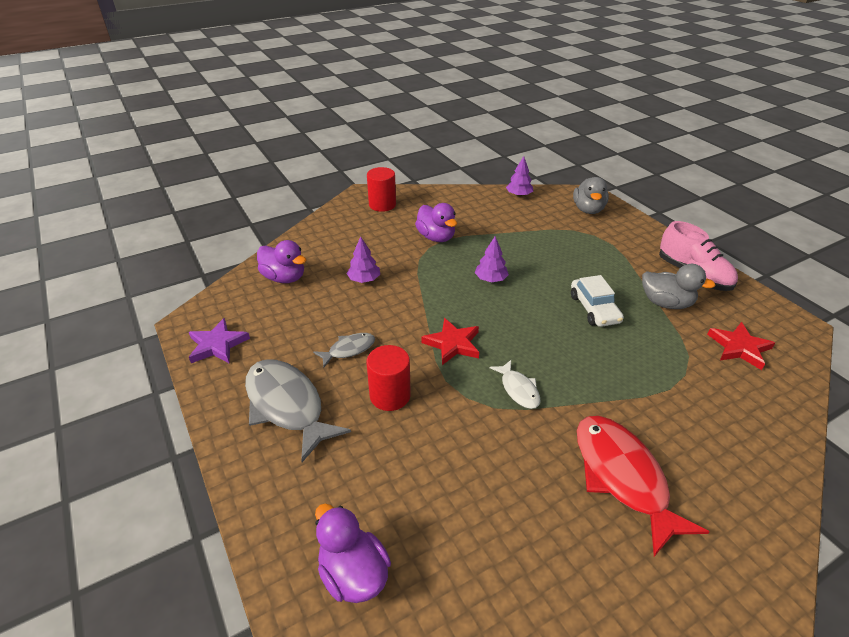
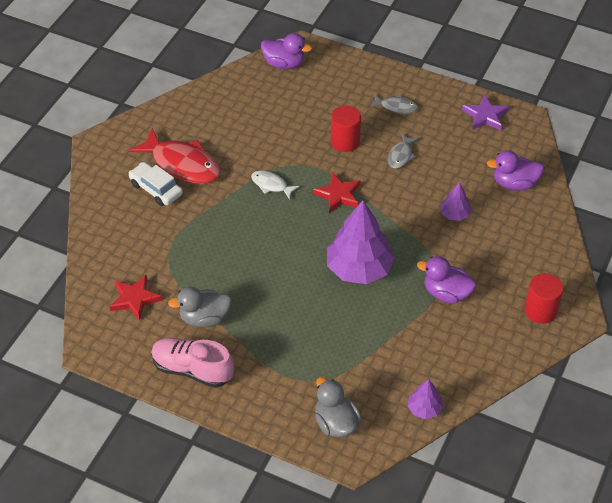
camera: 145 degrees right, 10 degrees up
grey fish [245,359,351,462] -> grey fish [370,94,418,114], size x0.50
purple tree [475,236,509,282] -> purple tree [327,200,395,284], size x2.08
white car [571,275,624,327] -> white car moved to [129,162,183,206]

